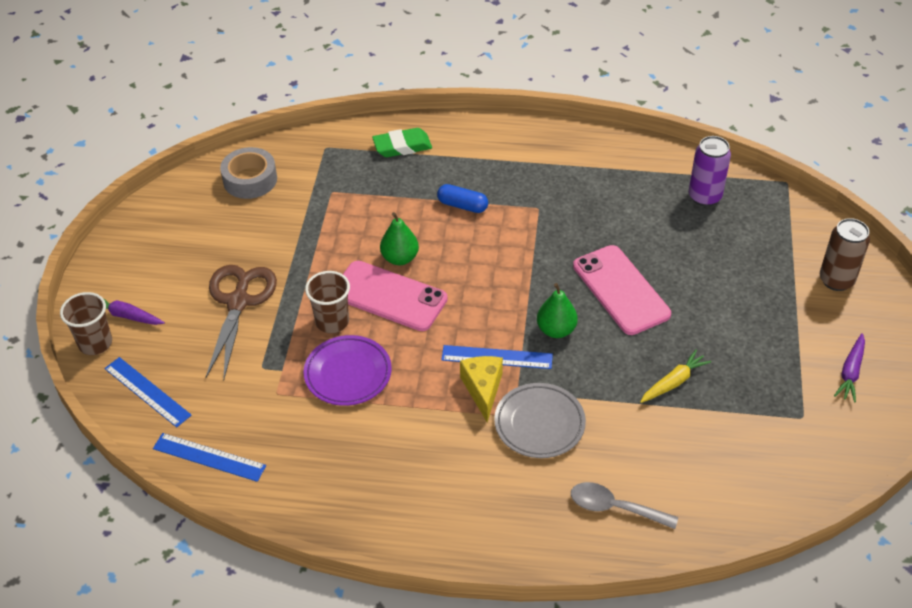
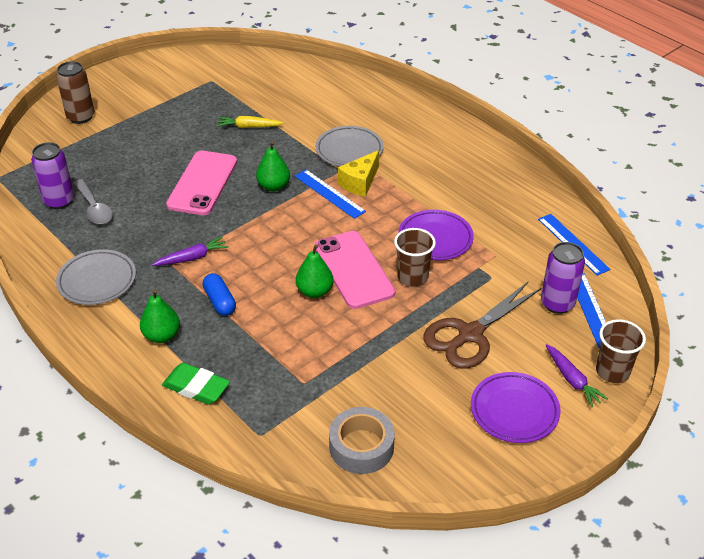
camera: 140 degrees left, 5 degrees down
grey spoon [571,482,678,529] -> grey spoon moved to [74,179,113,224]
purple carrot [834,333,865,402] -> purple carrot moved to [152,236,229,266]
none -> grey plate [56,249,136,305]
none -> green pear [140,289,180,343]
none -> purple plate [471,372,561,443]
none -> purple can [541,242,585,314]

